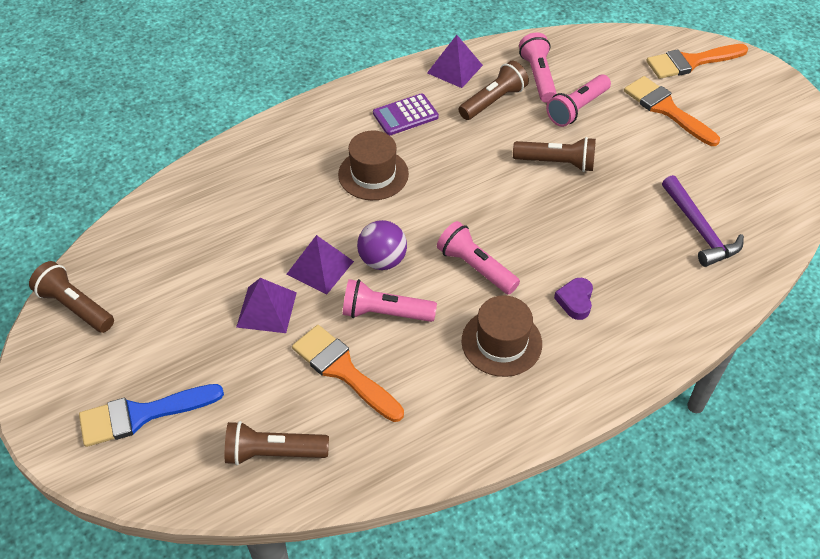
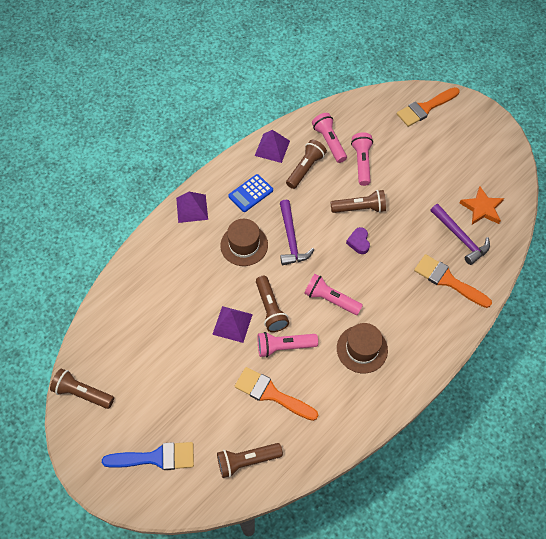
camera: 15 degrees left, 10 degrees up
blue brush [79,384,224,447] -> blue brush turned 150 degrees counterclockwise [102,442,194,470]
purple pyramid [236,278,297,333] -> purple pyramid moved to [176,192,208,223]
purple ball [357,220,407,270] -> brown flashlight [256,276,289,332]
purple calculator [373,93,439,135] -> blue calculator [228,174,273,212]
pink flashlight [546,74,611,127] -> pink flashlight turned 150 degrees clockwise [351,133,373,186]
purple heart [554,278,593,320] -> purple heart moved to [346,227,370,254]
orange brush [624,76,720,146] -> orange brush moved to [414,254,492,308]
none -> purple hammer [280,200,314,265]
none -> orange star [460,187,504,225]

